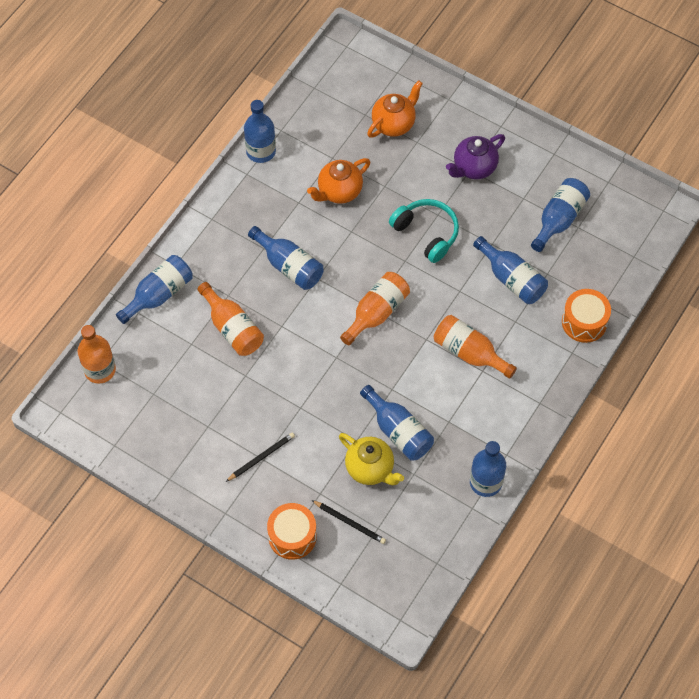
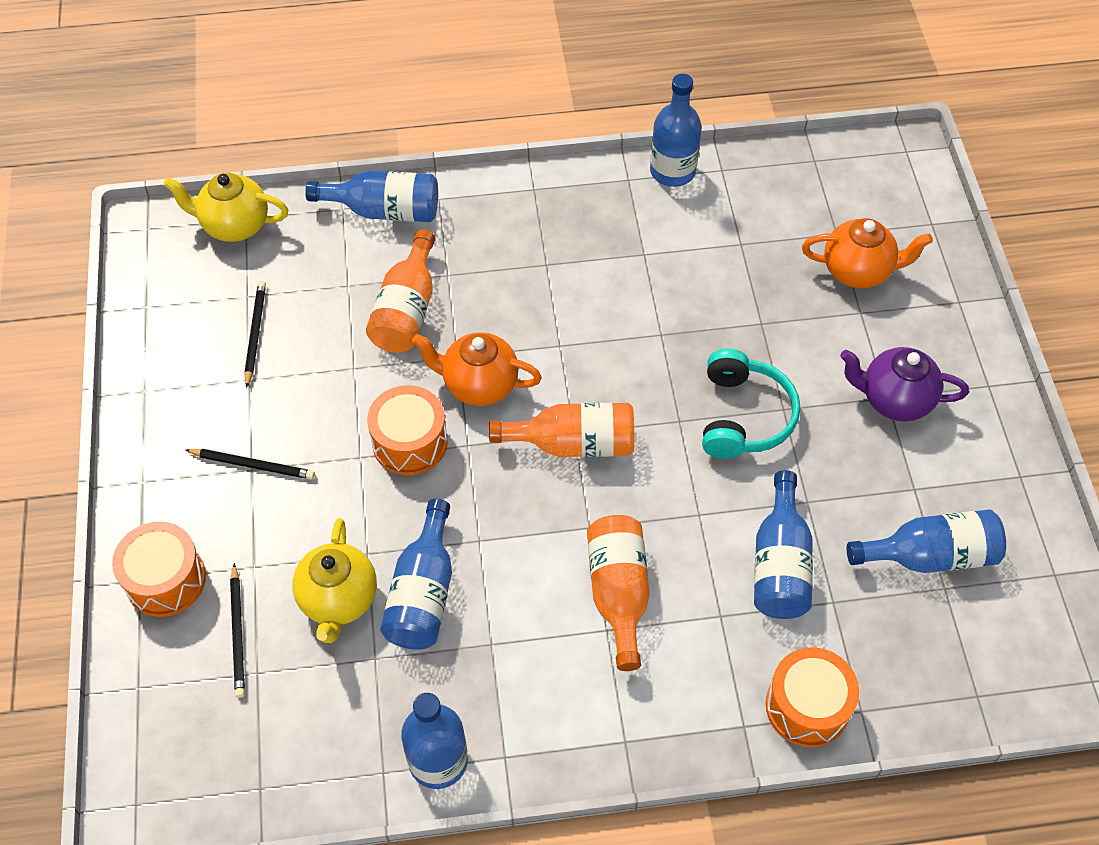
camera: 50 degrees right, 5 degrees down
orange bottle [78,325,116,384] -> yellow teapot [163,173,288,242]
blue bottle [248,226,324,290] -> none
orange teapot [307,158,370,204] -> orange teapot moved to [412,332,542,406]
none -> black pencil [244,281,266,388]
none -> orange drum [367,385,448,475]

